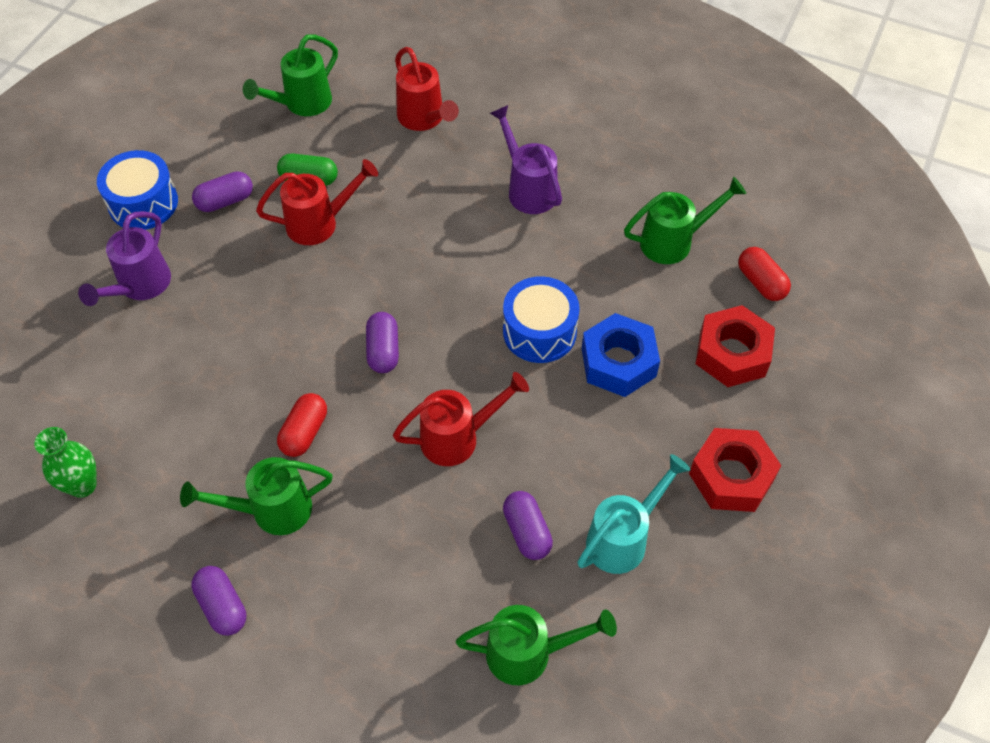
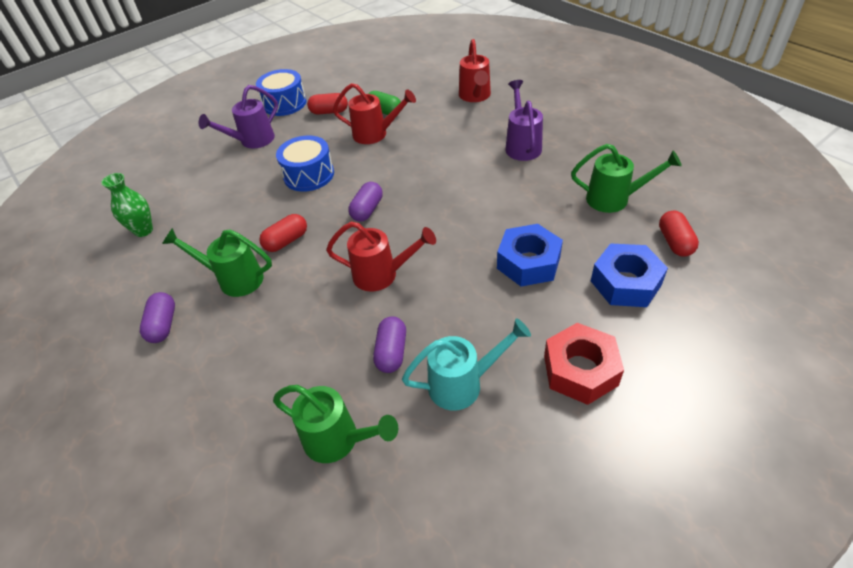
camera: 30 degrees right, 10 degrees down
purple capsule [192,171,253,212] -> red capsule [307,93,348,115]
green watering can [243,34,338,116] -> none
blue drum [503,276,580,363] -> blue drum moved to [276,135,334,192]
red nut [695,305,775,387] -> blue nut [591,243,668,307]

